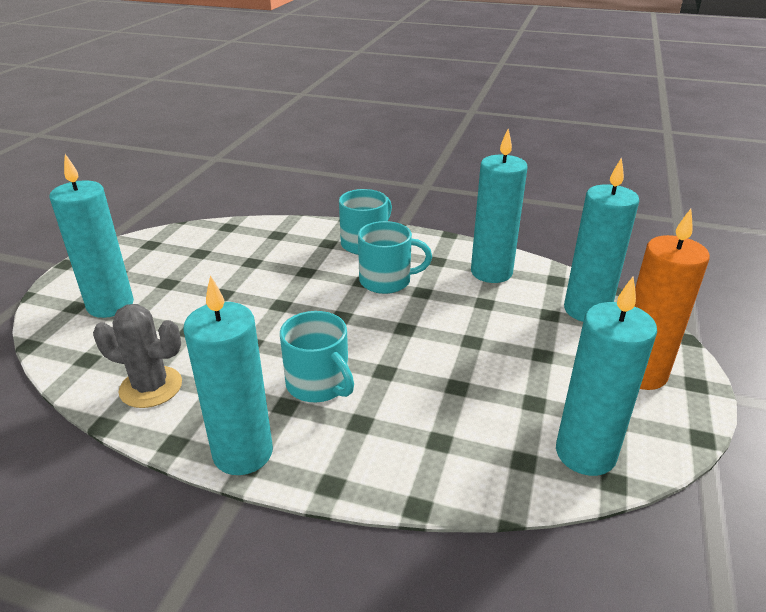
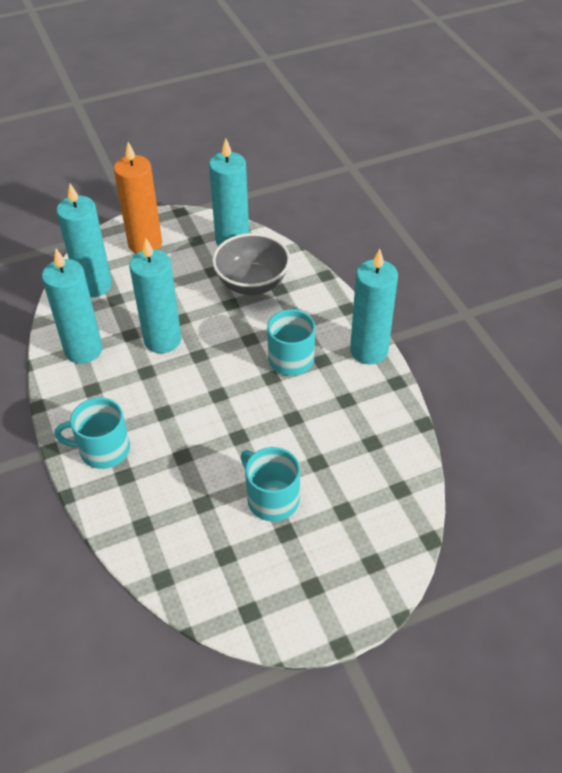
camera: 130 degrees left, 15 degrees up
turquoise candle [50,154,134,318] -> turquoise candle moved to [129,238,181,353]
grey cactus [93,304,182,408] -> none
turquoise mug [358,221,432,294] -> turquoise mug moved to [241,447,300,522]
none -> grey bowl [212,233,290,295]

